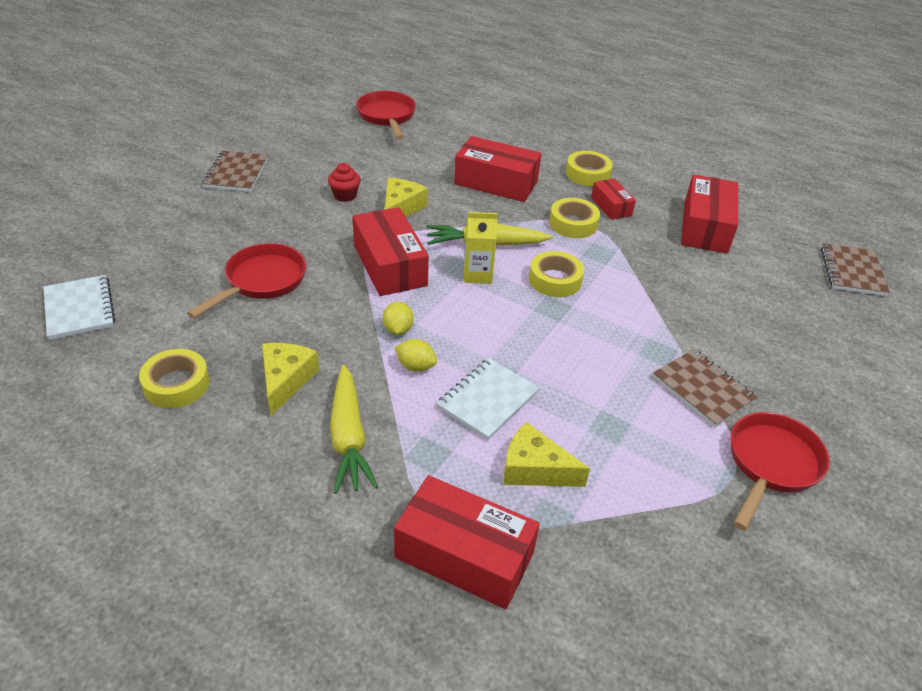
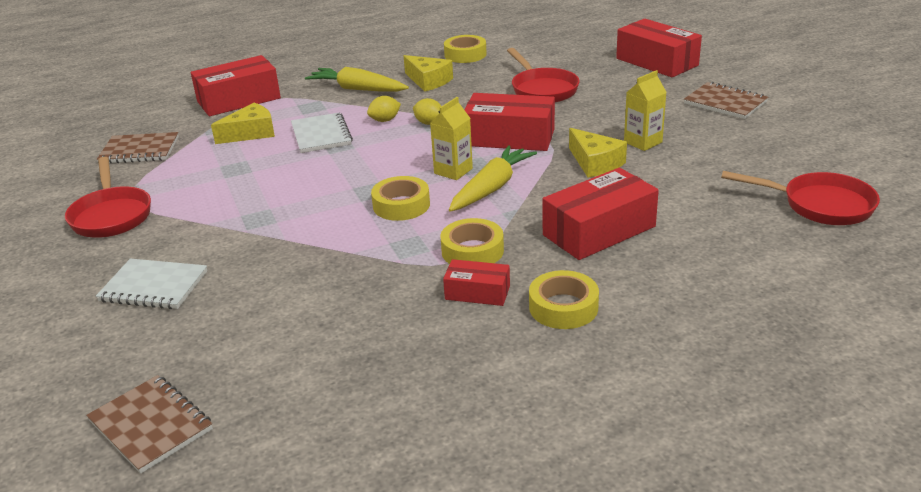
camera: 130 degrees right, 10 degrees down
white notebook [43,275,115,340] -> white notebook moved to [96,259,207,309]
red cupcake [328,163,361,202] -> yellow carton [624,70,667,151]
brown notebook [653,349,758,428] -> brown notebook moved to [97,132,179,164]
red box [681,175,738,254] -> red box moved to [616,19,702,77]

